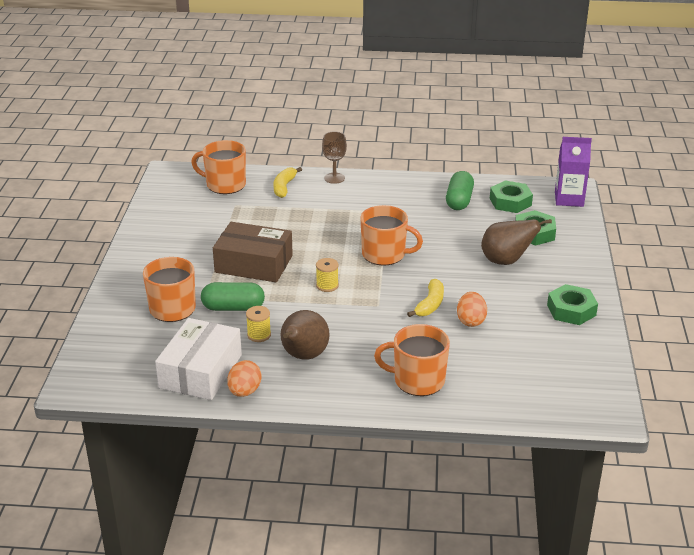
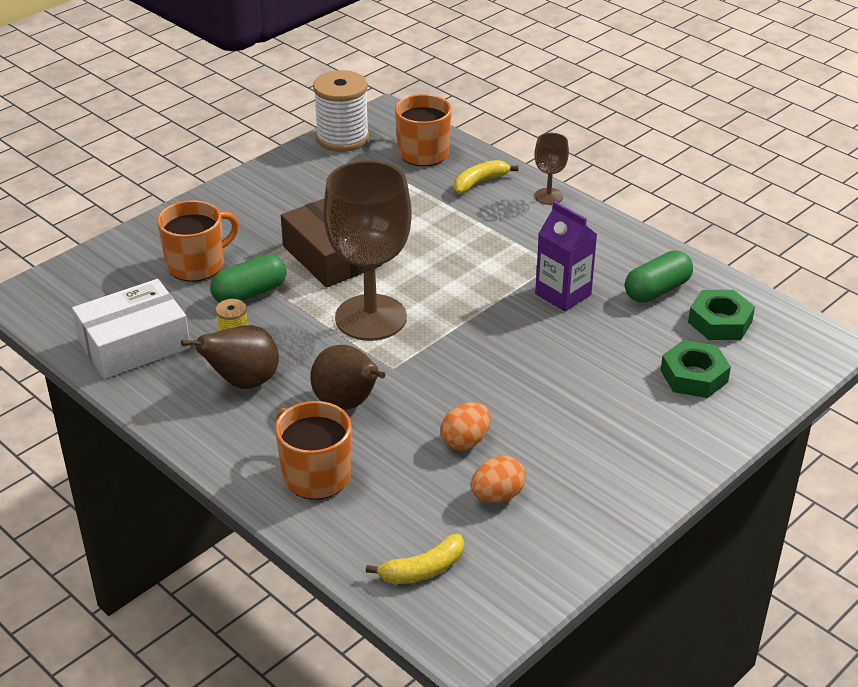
camera: 40 degrees right, 5 degrees up
green capsule [201,282,265,311] -> green capsule turned 75 degrees counterclockwise [210,254,286,303]
orange egg [227,360,262,397] -> orange egg moved to [471,456,526,503]
yellow spool [316,258,339,292] -> brown goblet [323,161,412,341]
orange mug [360,205,423,266] -> none
yellow banana [407,279,444,317] -> yellow banana moved to [366,534,464,584]
brown pear [481,219,552,265] -> brown pear moved to [310,345,385,410]
green nut [547,284,598,325] -> none
purple carton [555,137,592,207] -> purple carton moved to [535,201,597,311]
none -> white spool [313,70,369,152]

